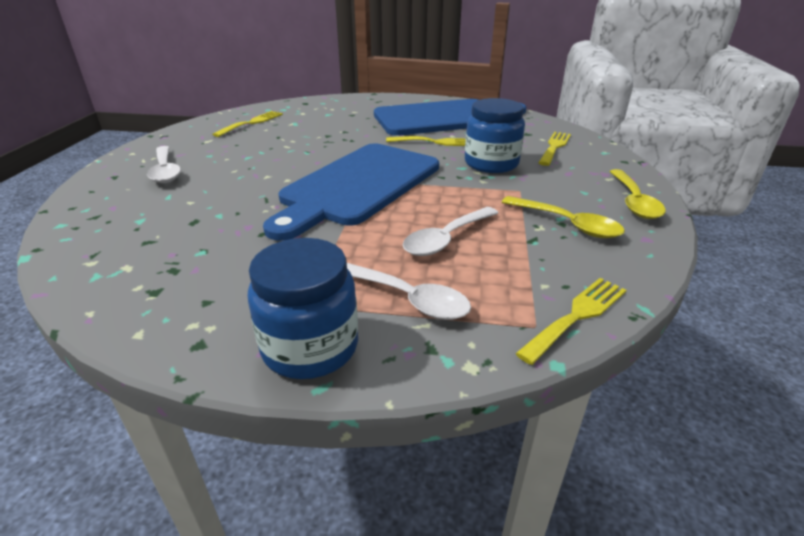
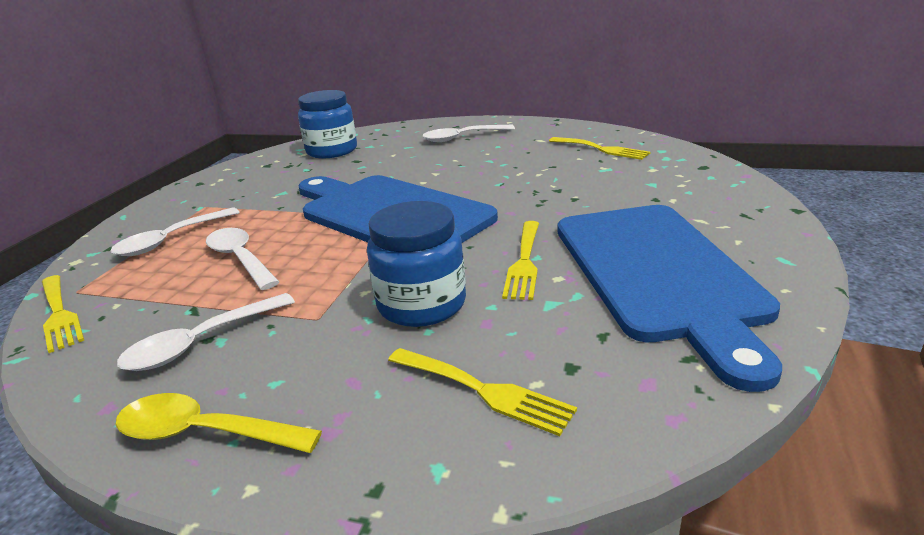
camera: 100 degrees right, 5 degrees down
blue jar [248,238,358,379] -> blue jar moved to [298,90,357,158]
yellow spoon [502,196,625,238] -> white spoon [117,293,295,371]

